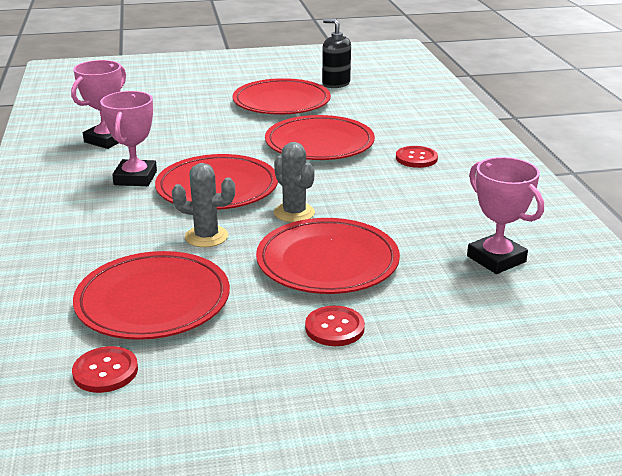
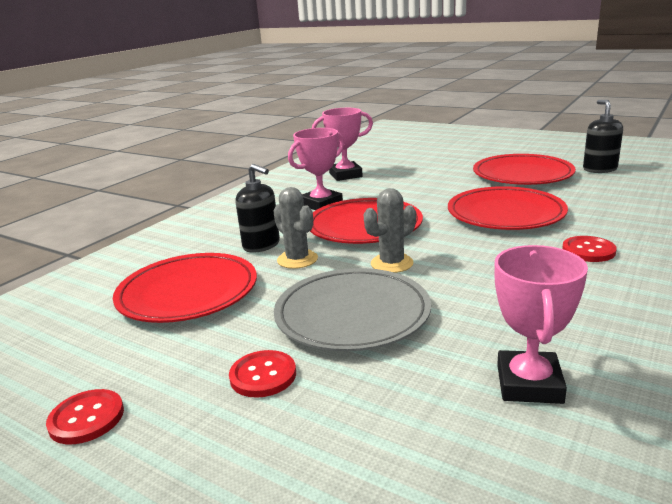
camera: 45 degrees right, 5 degrees down
red button [72,346,138,393] -> red button moved to [46,389,124,444]
red plate [256,218,400,294] -> grey plate [274,268,431,351]
grey cactus [274,142,315,222] -> grey cactus turned 45 degrees clockwise [364,188,416,273]
none -> black soap dispenser [236,164,280,253]

